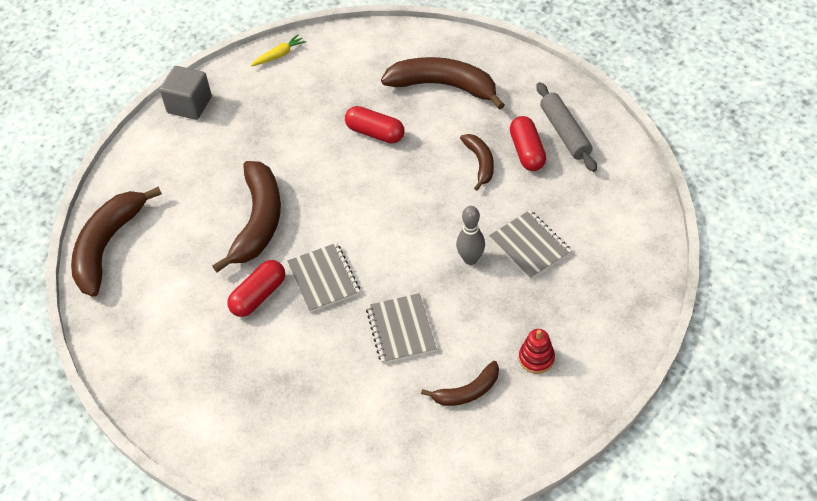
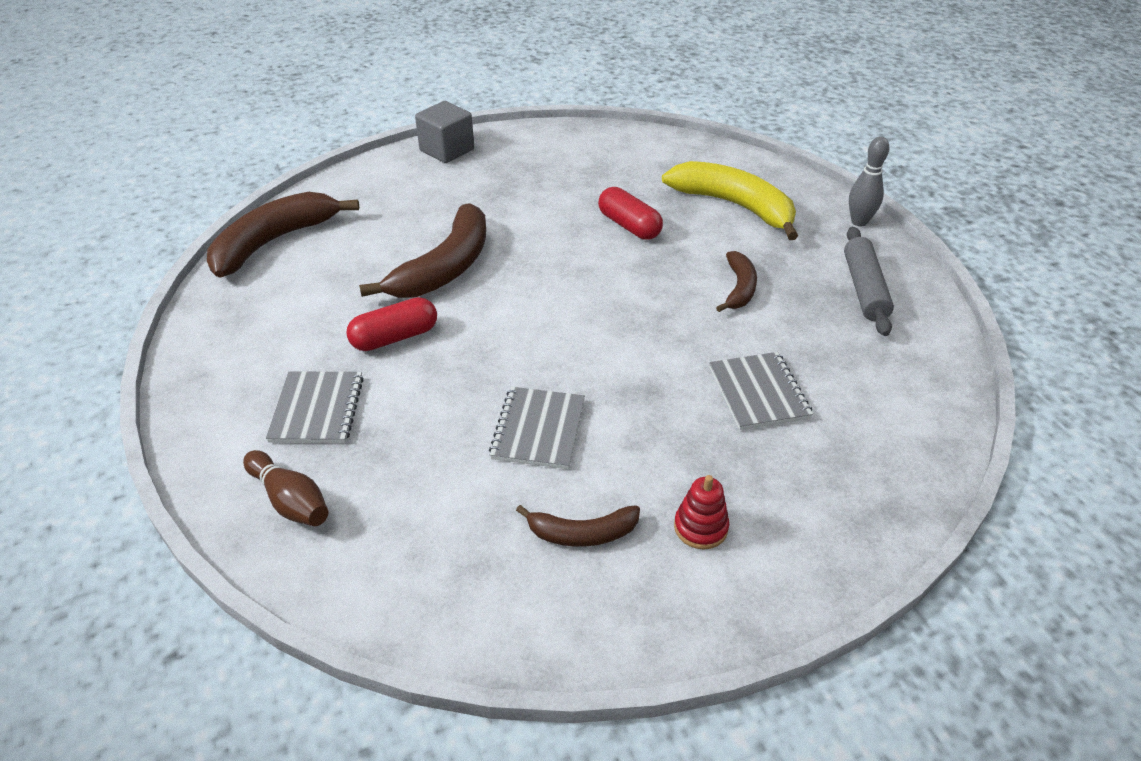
camera: 20 degrees right, 10 degrees down
yellow carrot [251,34,306,66] -> none
grey notebook [287,243,360,312] -> grey notebook moved to [266,371,364,443]
brown banana [381,57,505,110] -> yellow banana [662,161,798,240]
grey bowling pin [456,206,485,265] -> grey bowling pin moved to [849,136,889,226]
red capsule [510,116,546,171] -> none
none -> brown bowling pin [243,450,329,526]

